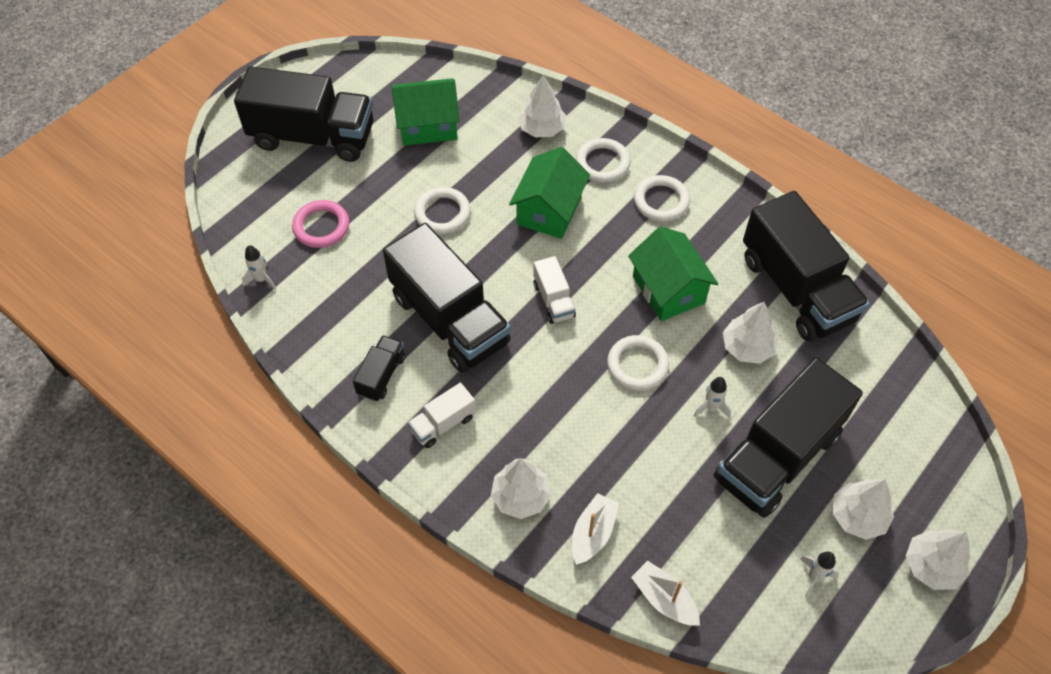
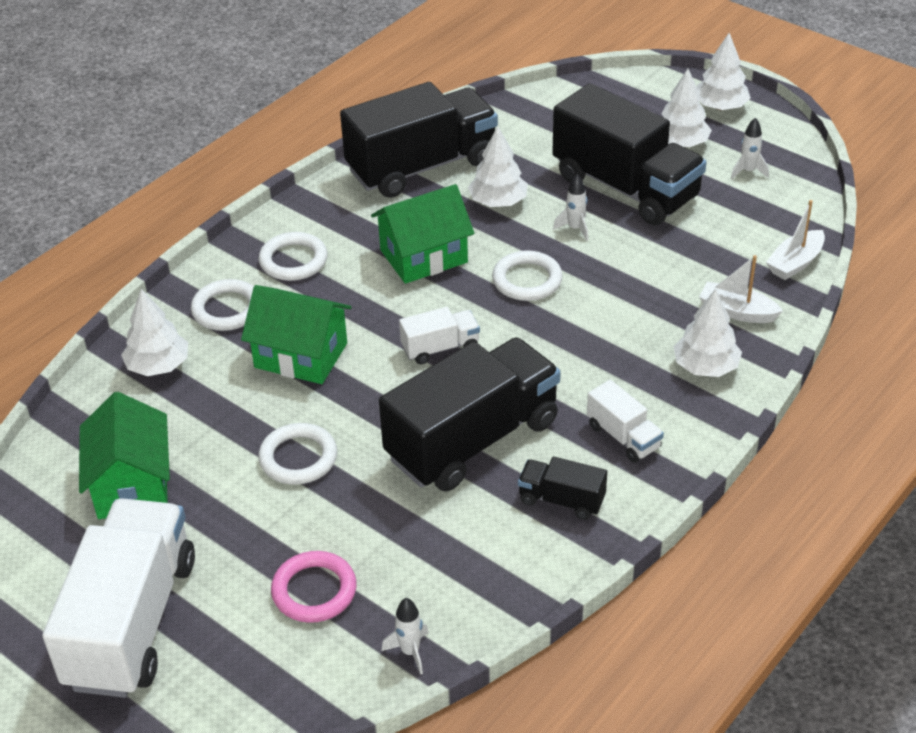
camera: 90 degrees left, 15 degrees down
black truck [234,66,373,162] -> white truck [42,498,195,698]

